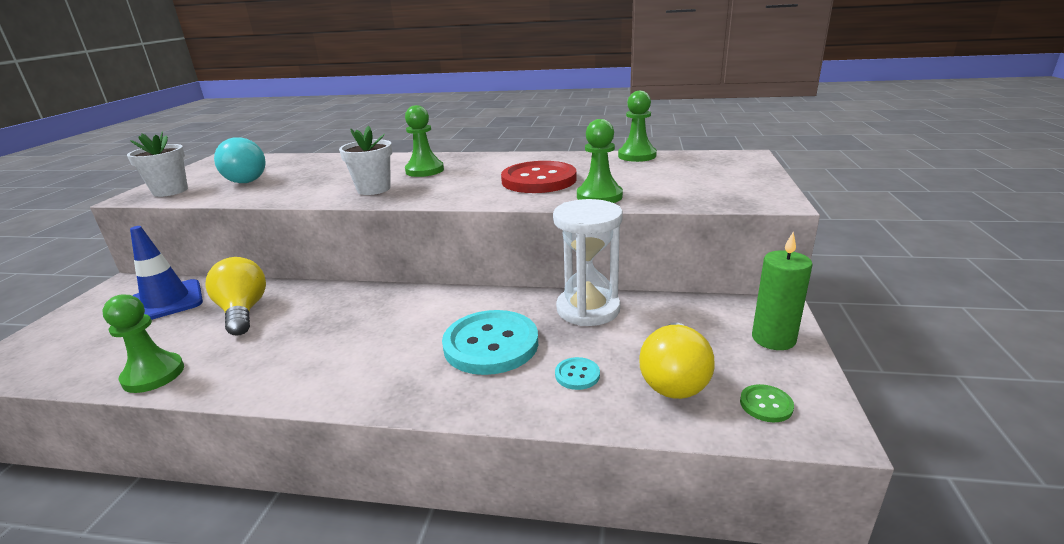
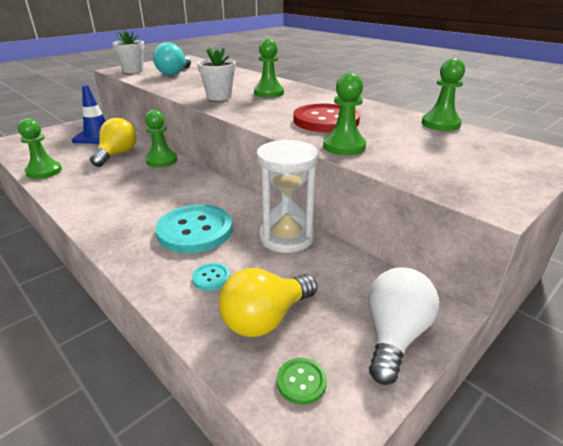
camera: 35 degrees right, 5 degrees up
green candle [752,232,812,350] -> white light bulb [368,267,439,385]
none -> green pawn [145,110,177,167]

